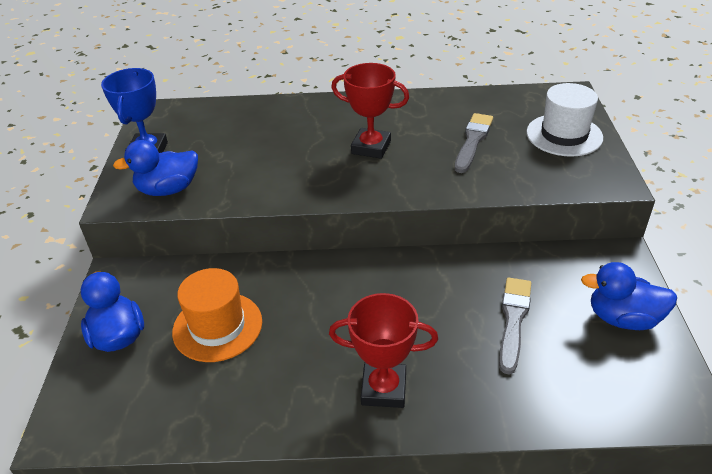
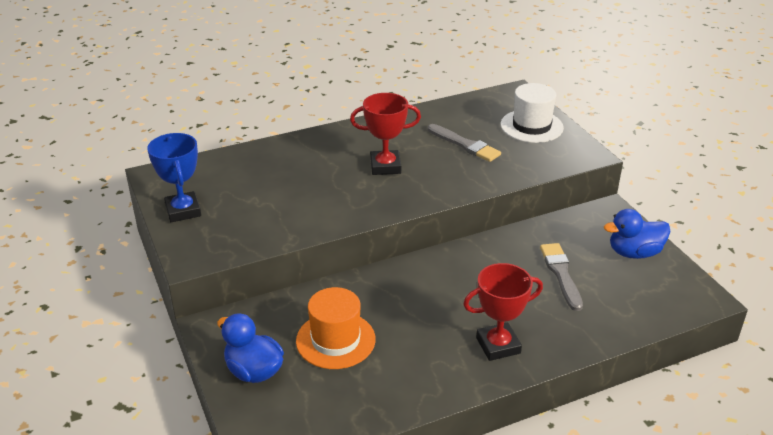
camera: 25 degrees left, 5 degrees down
blue duck [113,140,198,196] -> none
grey brush [455,113,493,173] -> grey brush turned 135 degrees clockwise [428,124,501,162]

